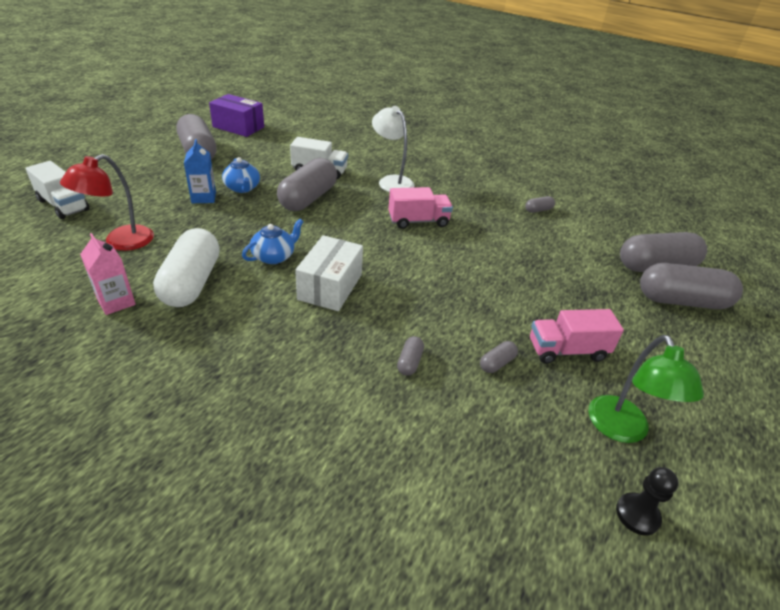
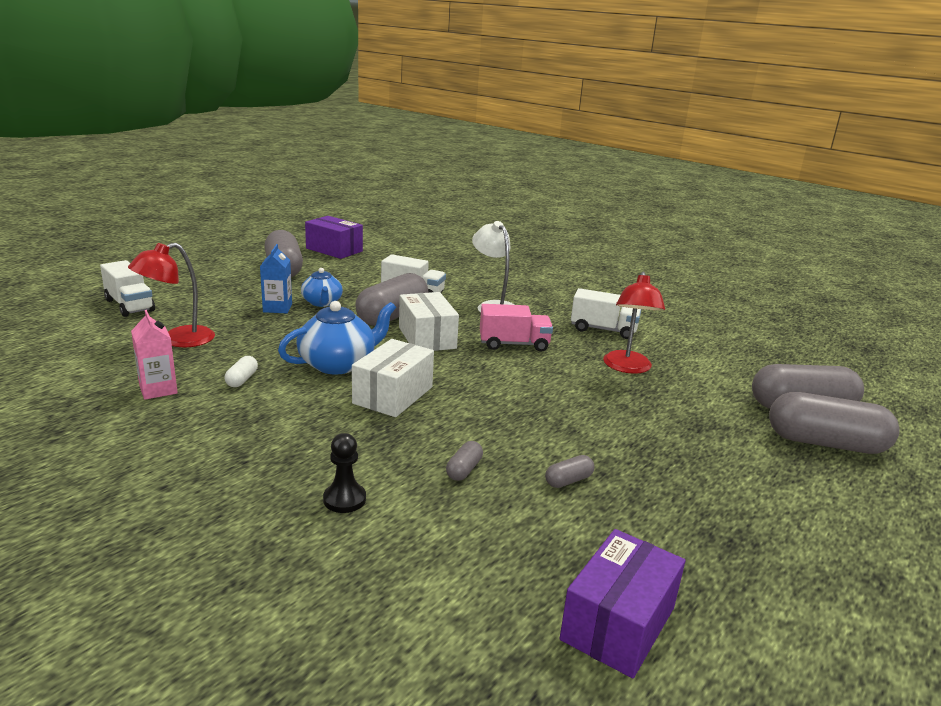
camera: 10 degrees right, 15 degrees down
white capsule [153,228,220,307] -> white capsule [225,356,258,387], size x0.42
blue teapot [242,219,304,264] -> blue teapot [278,301,396,374], size x1.56
grey capsule [525,196,555,213] -> none
pink truck [530,309,624,364] -> none
green lamp [588,335,704,443] -> none
black pawn [616,467,679,536] -> black pawn moved to [323,433,366,513]
none -> white box [399,292,459,351]
none -> purple box [560,529,686,678]
none -> white truck [571,288,641,339]
none -> red lamp [603,272,665,374]

